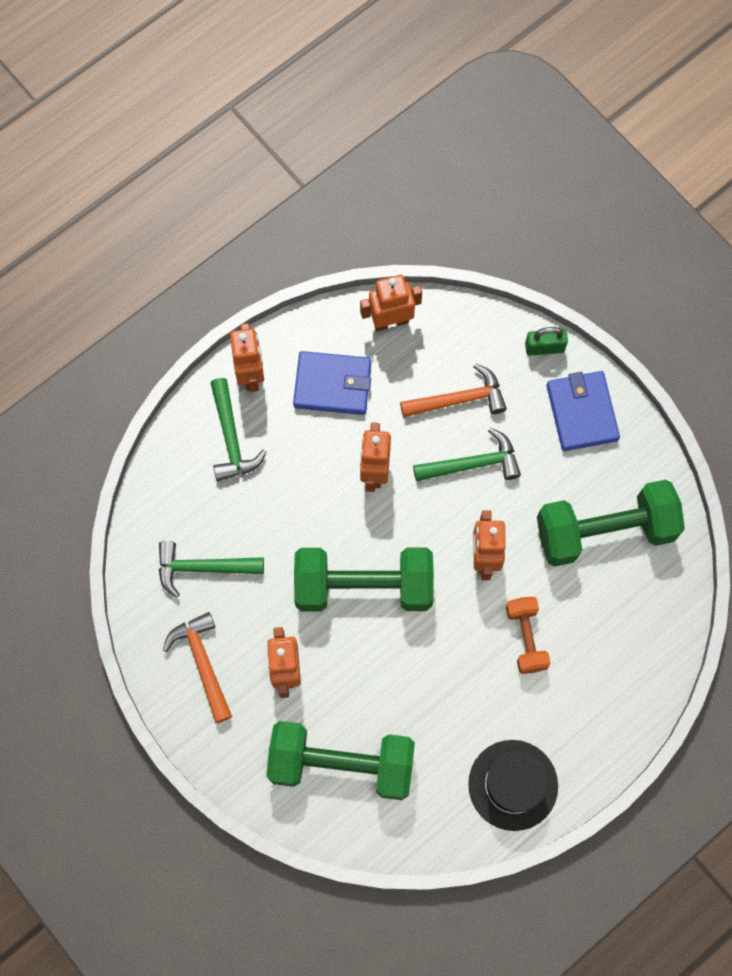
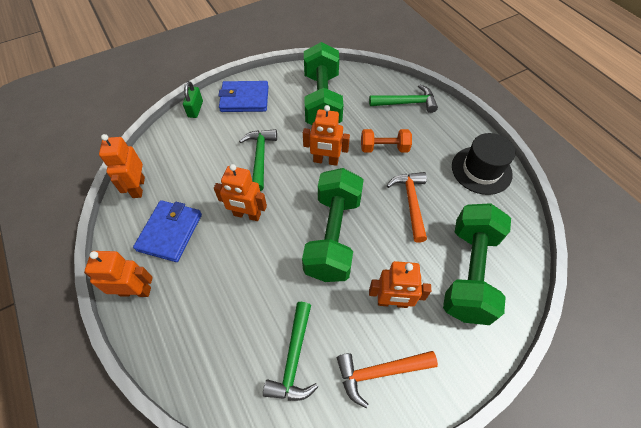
camera: 80 degrees left, 15 degrees down
green hammer [211,378,267,481] -> green hammer moved to [369,84,438,113]
orange hammer [400,364,507,418] -> orange hammer moved to [387,172,427,243]

